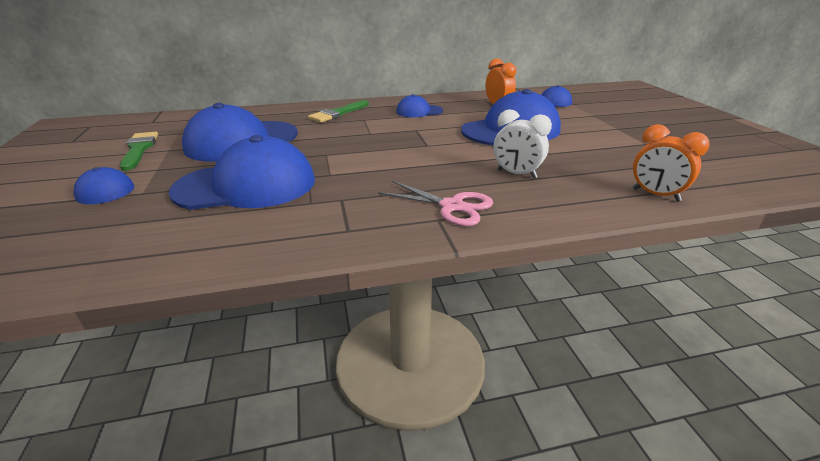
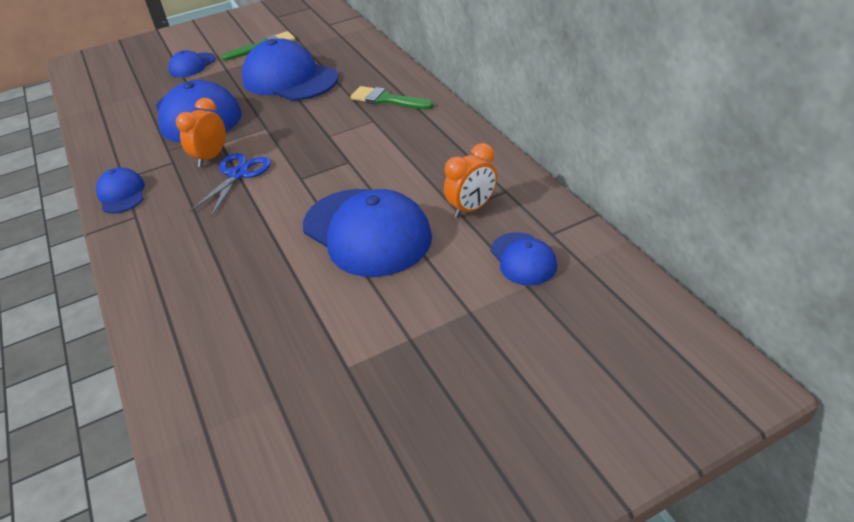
camera: 80 degrees right, 10 degrees up
pink scissors [378,181,493,226] -> none
blue cap [396,94,443,117] -> blue cap moved to [96,168,145,214]
white clock [494,109,552,179] -> none
orange clock [633,124,710,202] -> orange clock moved to [176,98,226,167]
none -> blue scissors [190,153,271,217]

